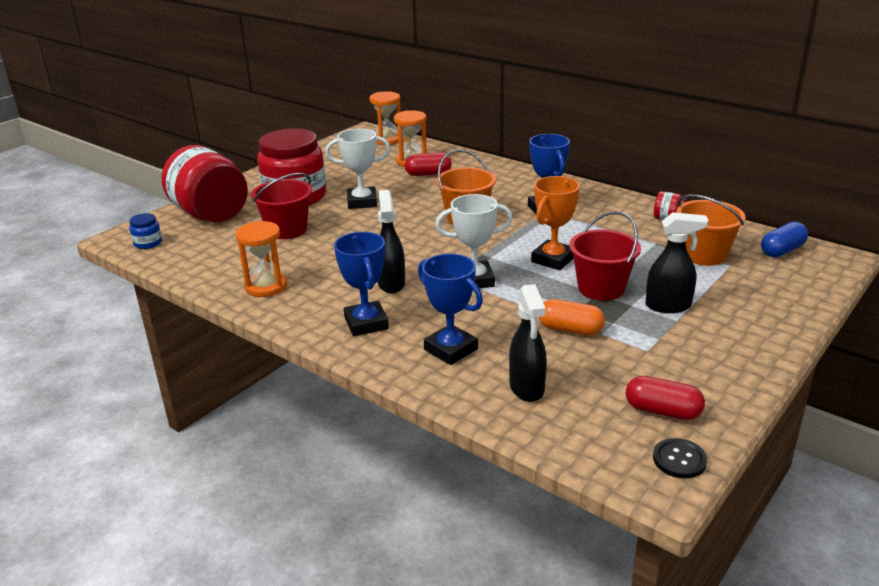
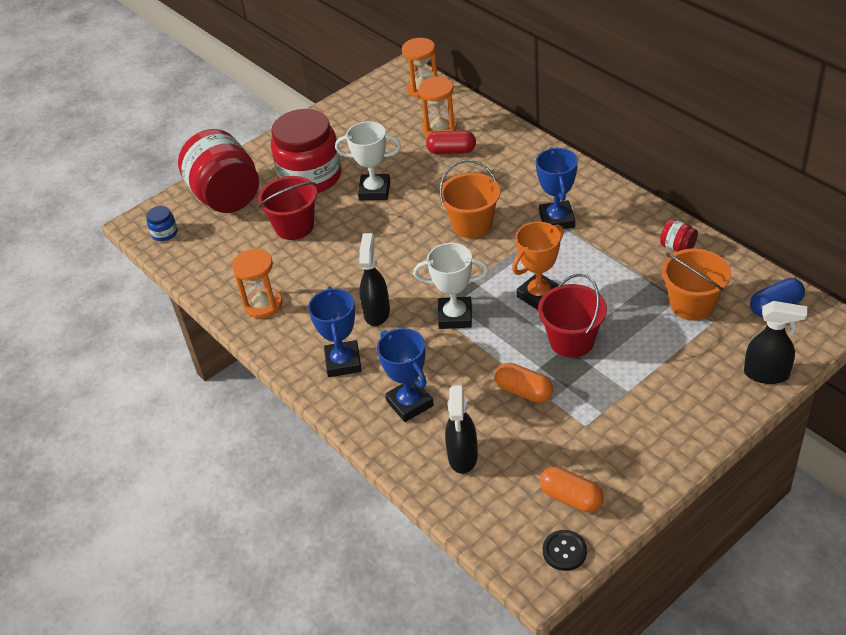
camera: 15 degrees right, 15 degrees up
red capsule [626,376,705,420] -> orange capsule [540,466,604,512]
black spray bottle [646,212,709,313] -> black spray bottle moved to [744,301,807,384]

